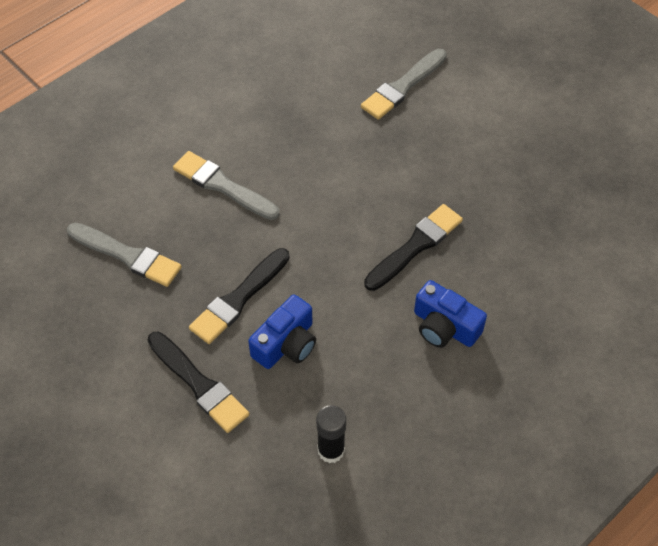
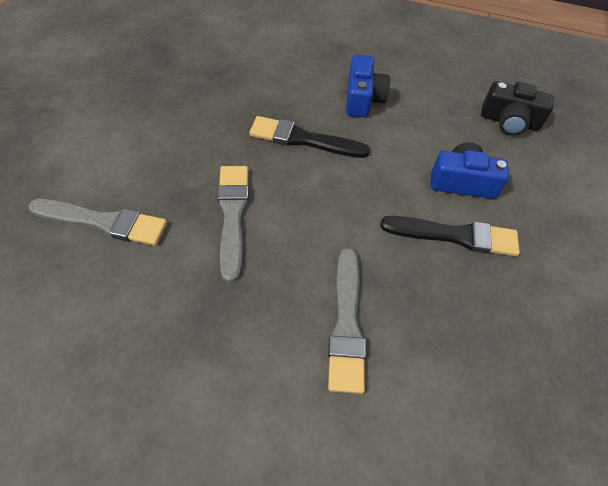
camera: 125 degrees left, 0 degrees up
grey brush [67,223,182,287] -> grey brush moved to [218,166,249,283]
black brush [148,332,250,433] -> none
black glue stick [316,405,346,463] -> black camera [481,81,554,136]

